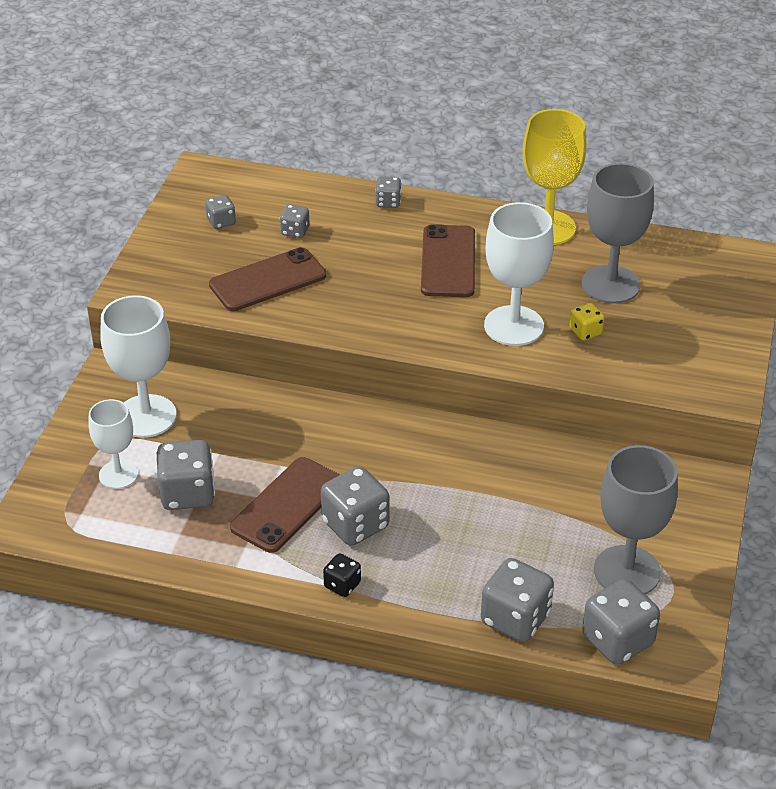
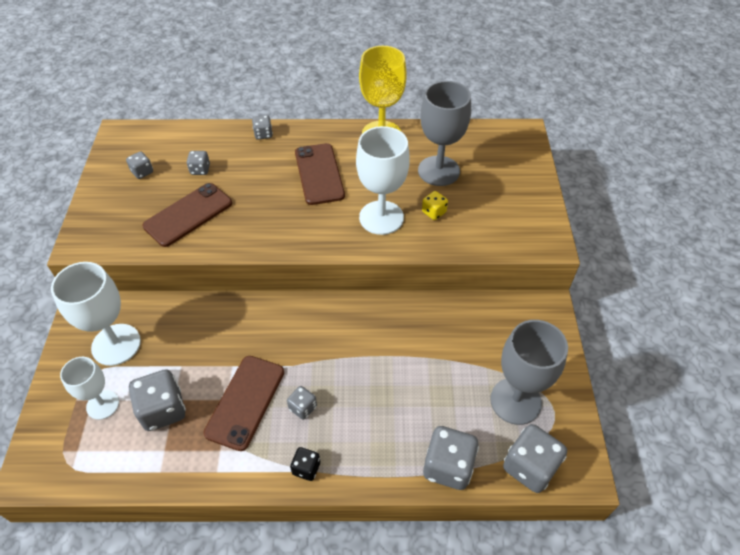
camera: 15 degrees left, 10 degrees up
grey dice [321,466,390,546] -> grey dice [287,386,317,420], size x0.53

